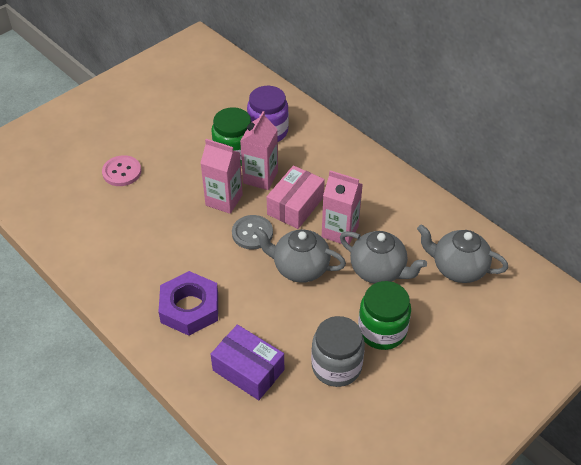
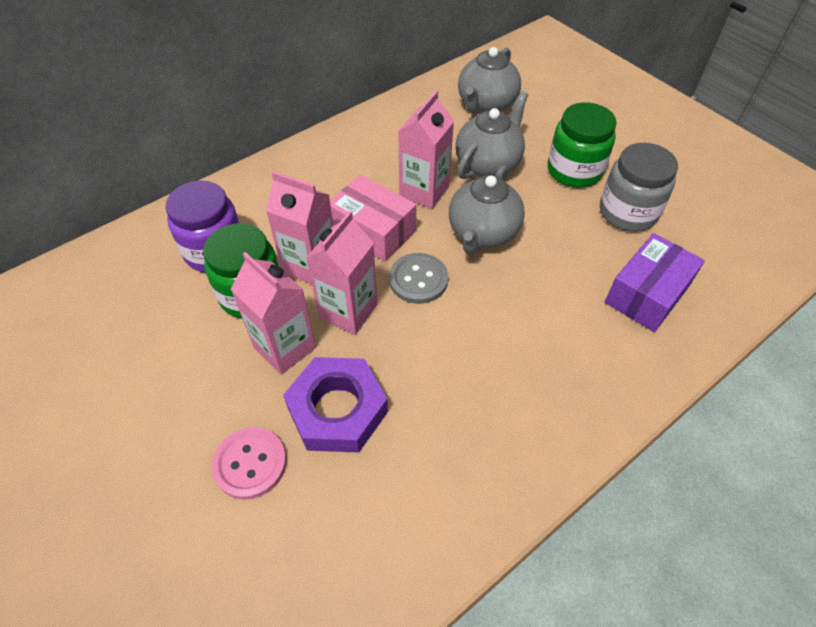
camera: 85 degrees left, 5 degrees up
purple nut [159,271,218,336] -> purple nut moved to [283,357,388,452]
none -> pink carton [230,252,316,374]

